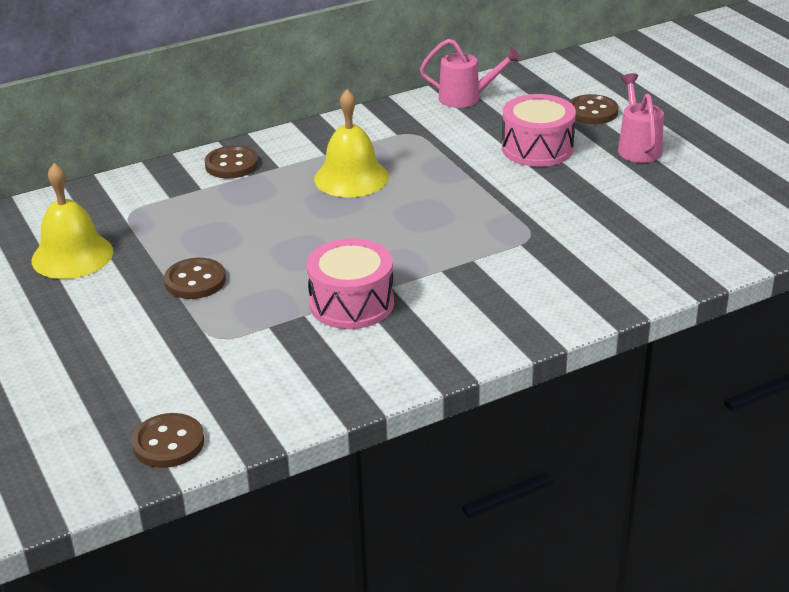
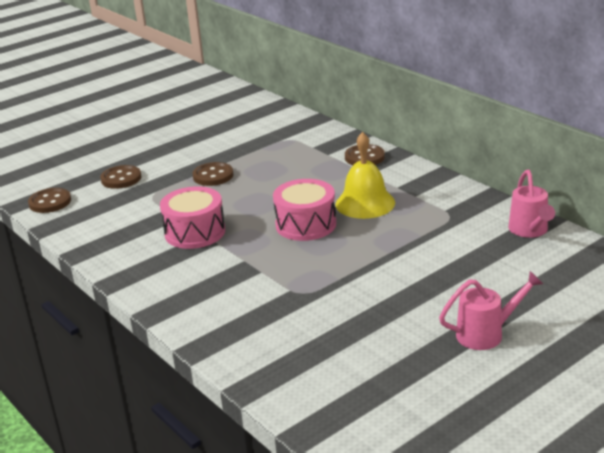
camera: 80 degrees right, 5 degrees down
yellow bell [31,163,113,279] -> none
pink drum [502,94,576,167] -> pink drum moved to [273,179,336,241]
brown button [569,94,618,124] -> brown button moved to [100,165,141,189]

